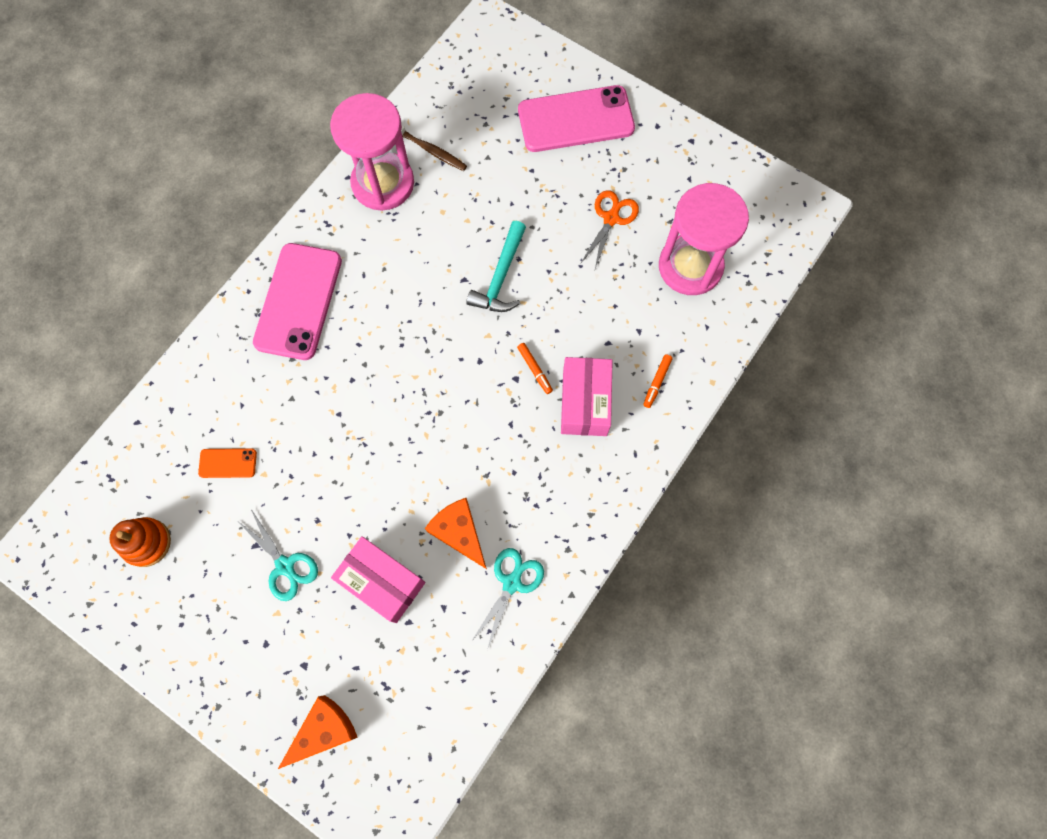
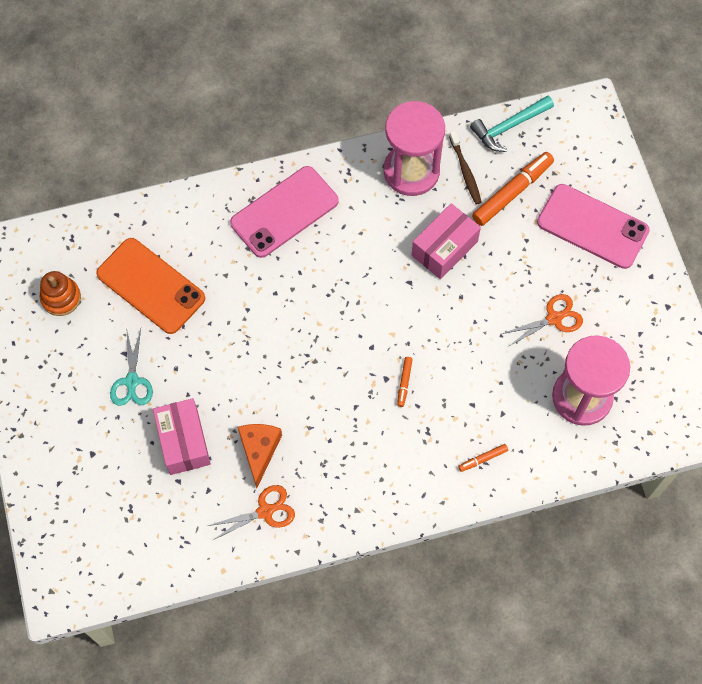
camera: 40 degrees right, 5 degrees down
orange phone [198,448,257,478] -> orange phone [96,238,205,334], size x2.25
orange cheese [278,695,358,769] -> none
turquoise hammer [466,221,526,312] -> turquoise hammer moved to [470,95,554,152]
turquoise scissors [471,548,544,650] -> orange scissors [208,485,295,540]
pink box [561,357,613,436] -> pink box moved to [412,203,481,279]
none -> orange marker [472,152,554,226]

